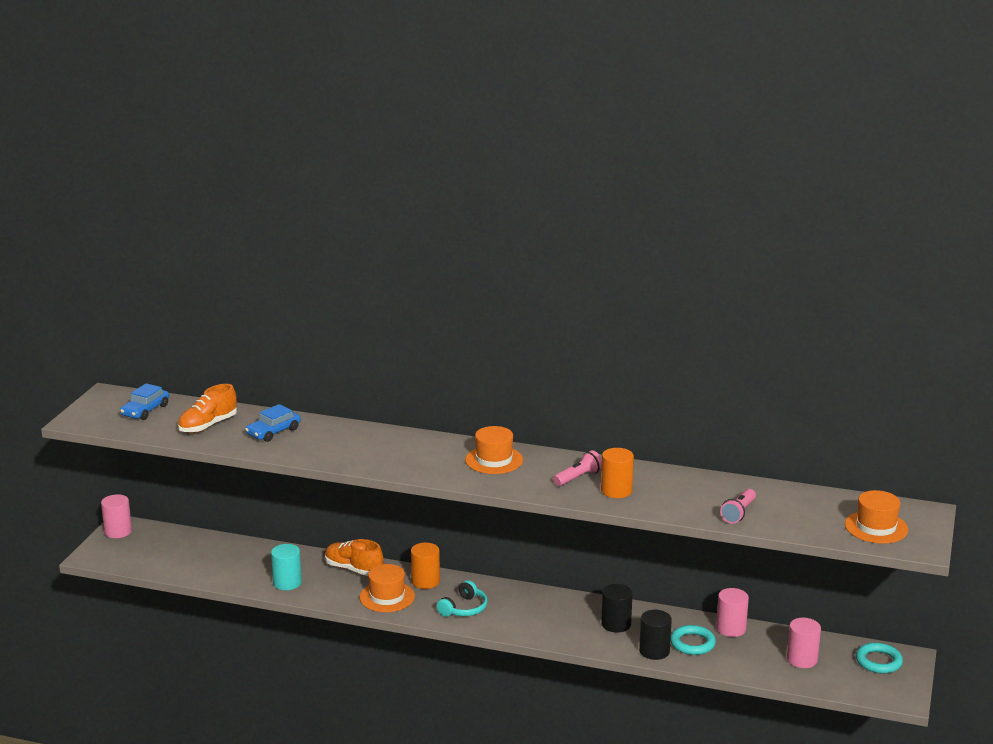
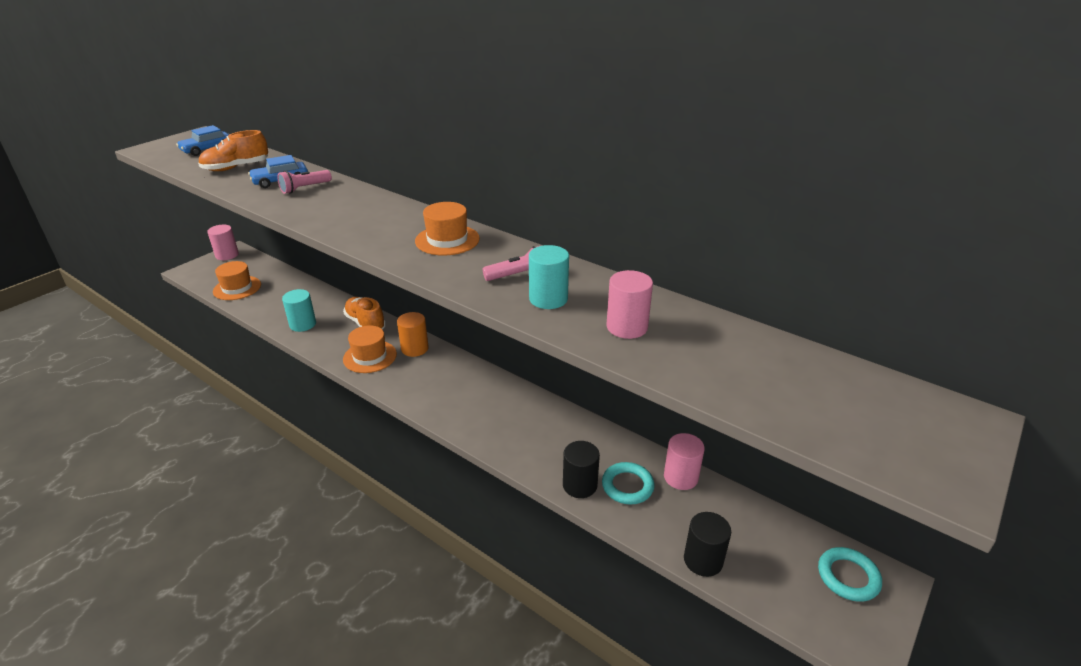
camera: 20 degrees right, 10 degrees up
turquoise headphones [437,580,488,617] -> none
orange cylinder [601,448,634,498] -> turquoise cylinder [529,245,569,309]
black cylinder [601,584,633,633] -> black cylinder moved to [684,512,731,577]
pink flashlight [720,489,756,524] -> pink flashlight moved to [277,170,332,194]
pink cylinder [787,618,821,668] -> pink cylinder moved to [607,270,653,339]
orange hat [845,490,908,544] -> orange hat moved to [213,261,261,300]

